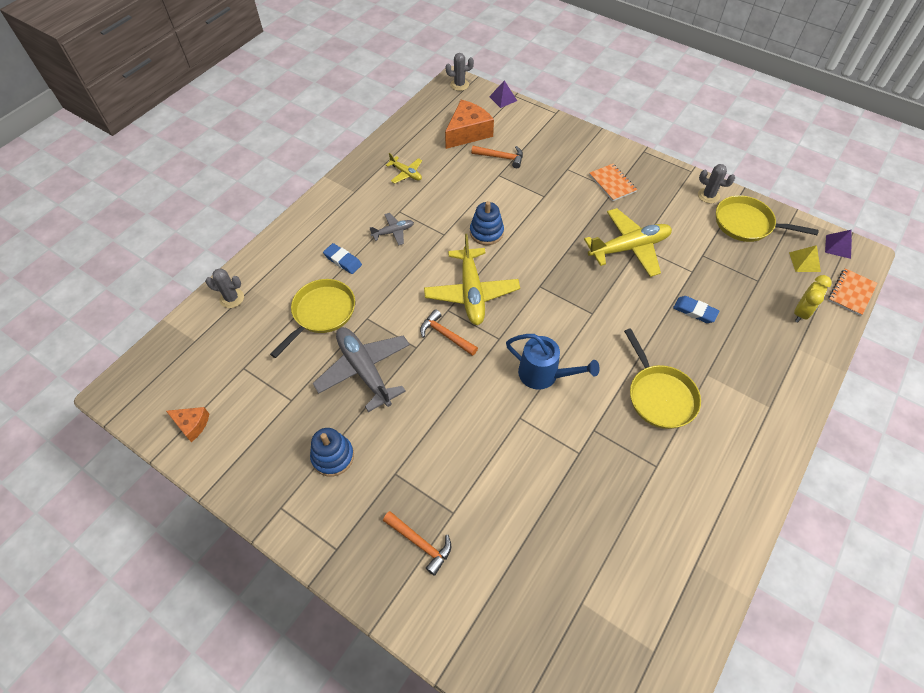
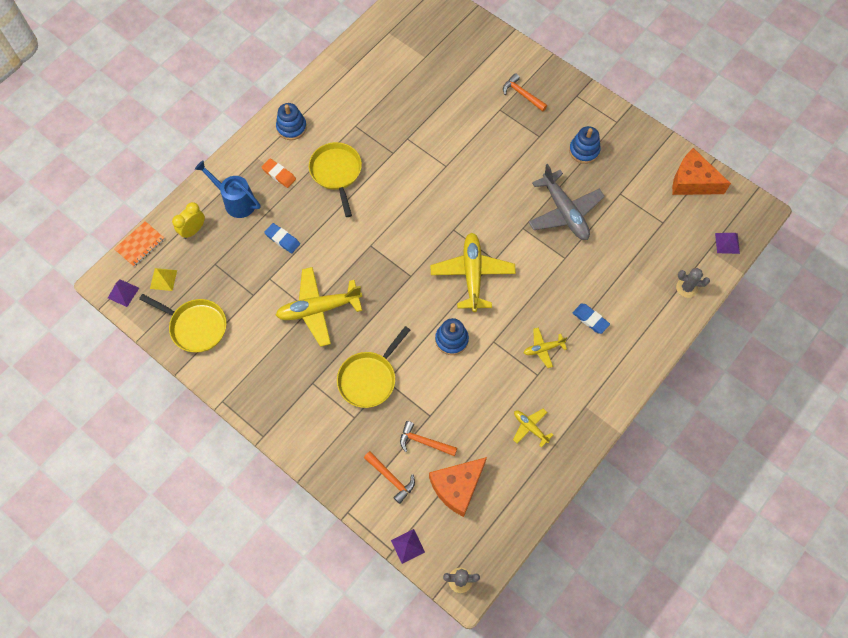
camera: 175 degrees left, 10 degrees up
orange cheese [166,407,209,442] -> orange cheese [672,148,731,195], size x1.82
yellow pan [270,279,355,358] -> yellow pan moved to [337,326,410,408]
grey plane [370,213,414,246] -> yellow plane [524,327,567,368]
orange hammer [420,309,478,356] -> orange hammer moved to [364,451,415,504]
blue watering can [506,334,600,390] -> blue watering can moved to [195,160,260,218]
orange notebook [589,164,637,201] -> none
grey cactus [698,164,735,204] -> none
none -> orange eraser [262,159,296,188]
none -> blue stacking toy [276,103,307,140]
none -> purple pyramid [715,233,740,254]

